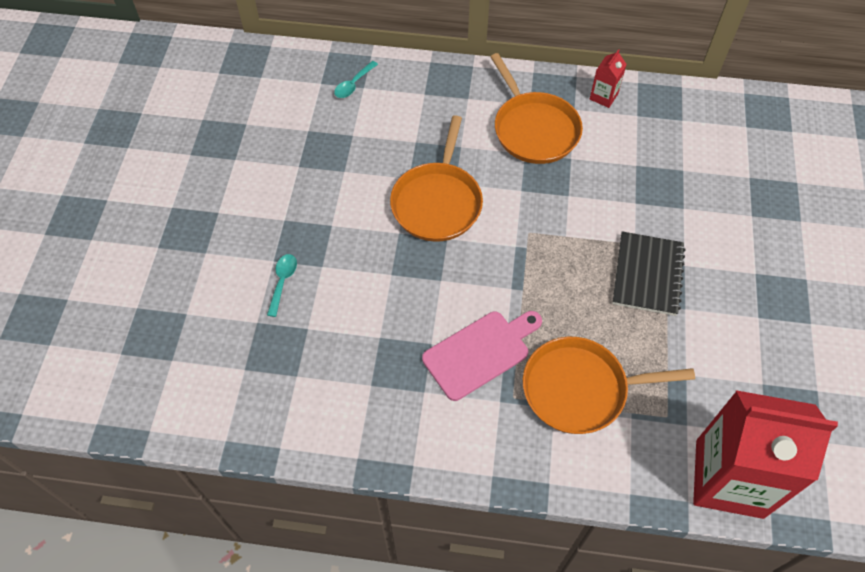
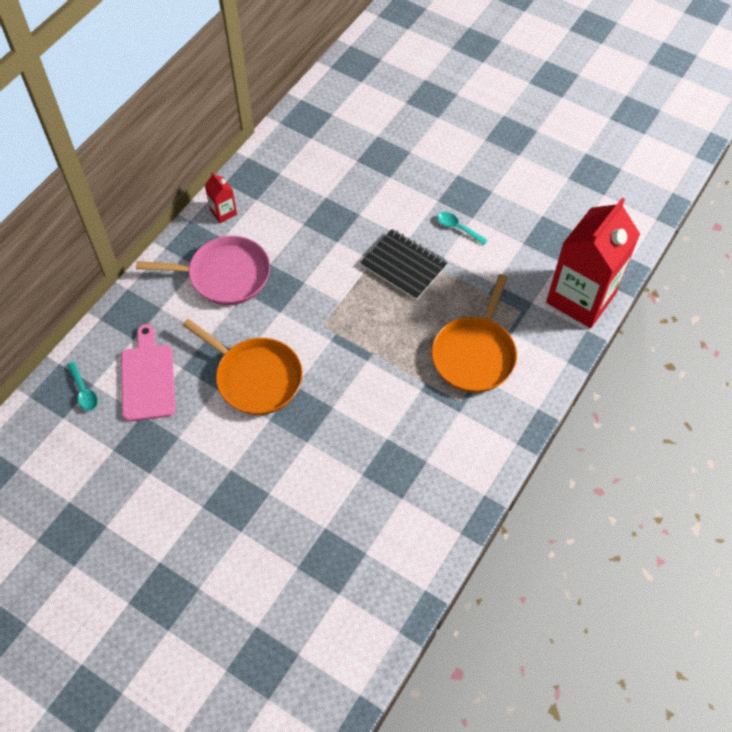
camera: 65 degrees left, 0 degrees up
turquoise spoon [267,254,297,317] -> turquoise spoon moved to [437,212,487,245]
pink cutting board [422,311,542,401] -> pink cutting board moved to [121,324,176,422]
orange pan [490,53,583,164] -> pink pan [136,236,270,305]

